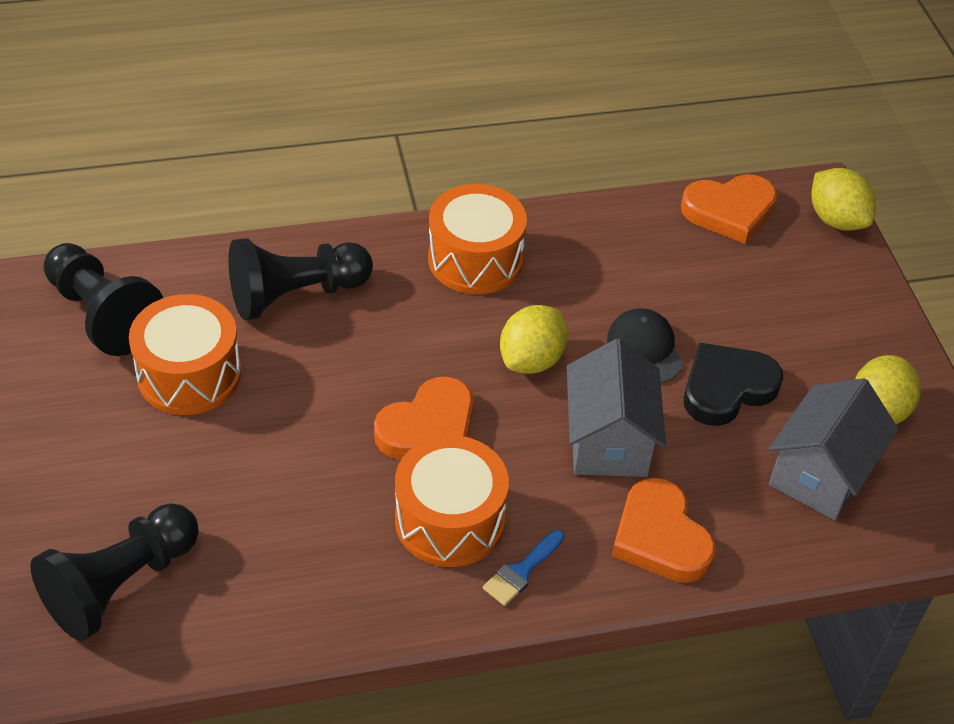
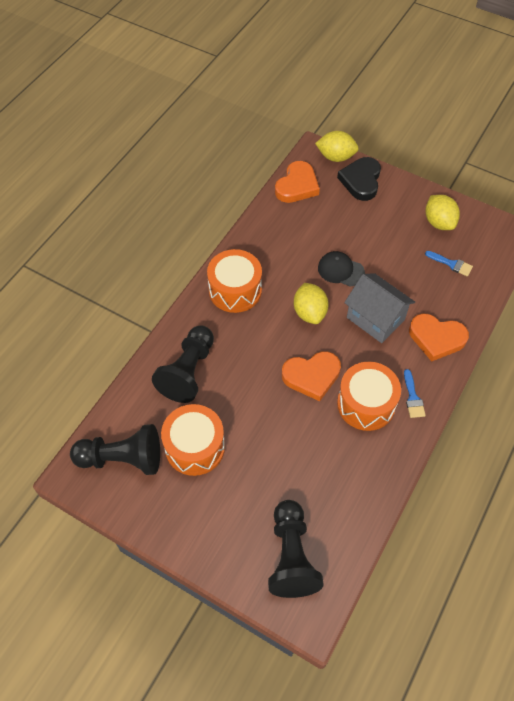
camera: 45 degrees left, 10 degrees up
orange heart [374,377,473,460] -> orange heart turned 75 degrees clockwise [282,351,341,401]
black heart [684,343,783,426] -> black heart moved to [337,157,381,201]
grey house [769,378,898,521] -> blue brush [425,251,473,277]

